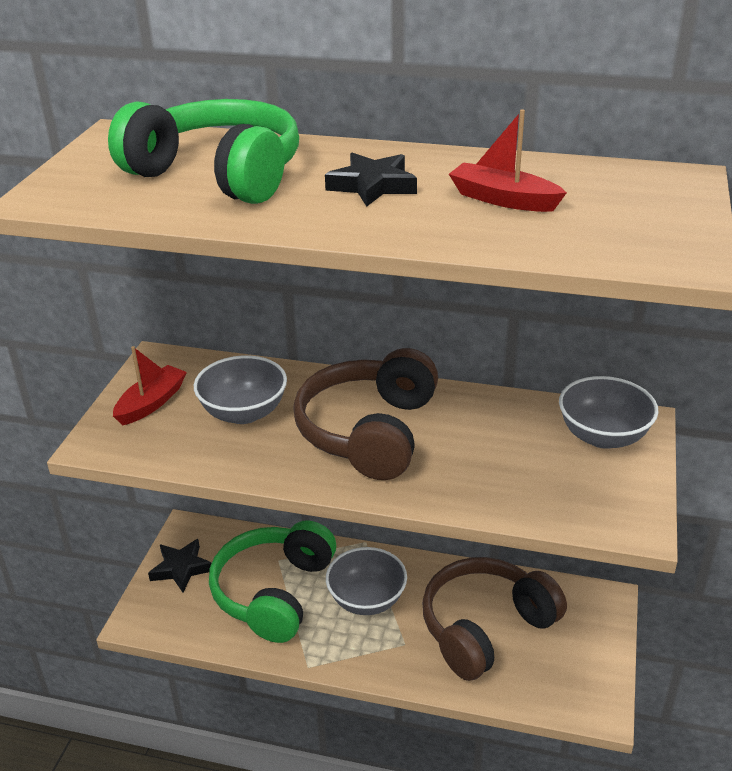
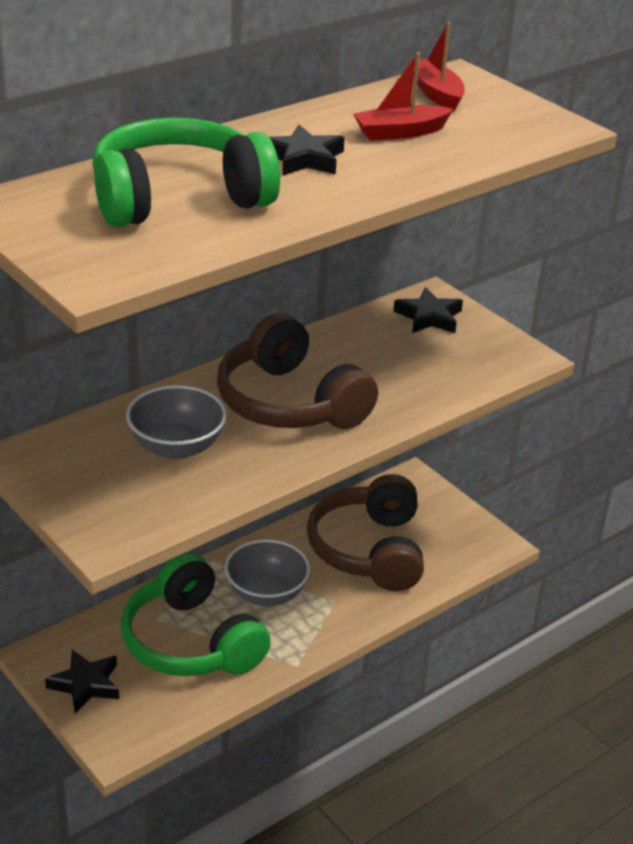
camera: 55 degrees left, 0 degrees up
red boat [113,346,187,425] -> red boat moved to [408,22,465,111]
grey bowl [559,376,658,449] -> black star [393,287,463,333]

